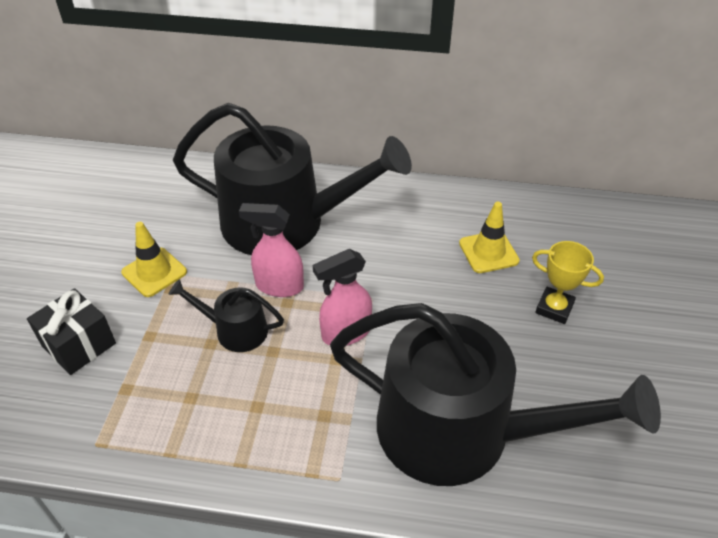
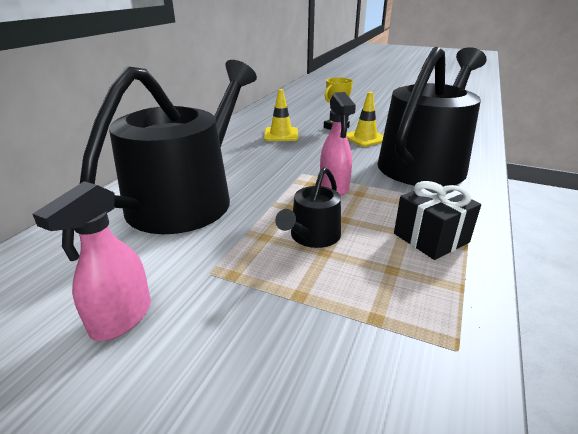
camera: 75 degrees left, 15 degrees down
black gift [27,288,116,375] -> black gift moved to [394,181,481,260]
yellow traffic cone [121,222,187,297] -> yellow traffic cone moved to [346,92,384,147]
pink spray bottle [239,203,304,297] -> pink spray bottle moved to [33,181,151,341]

